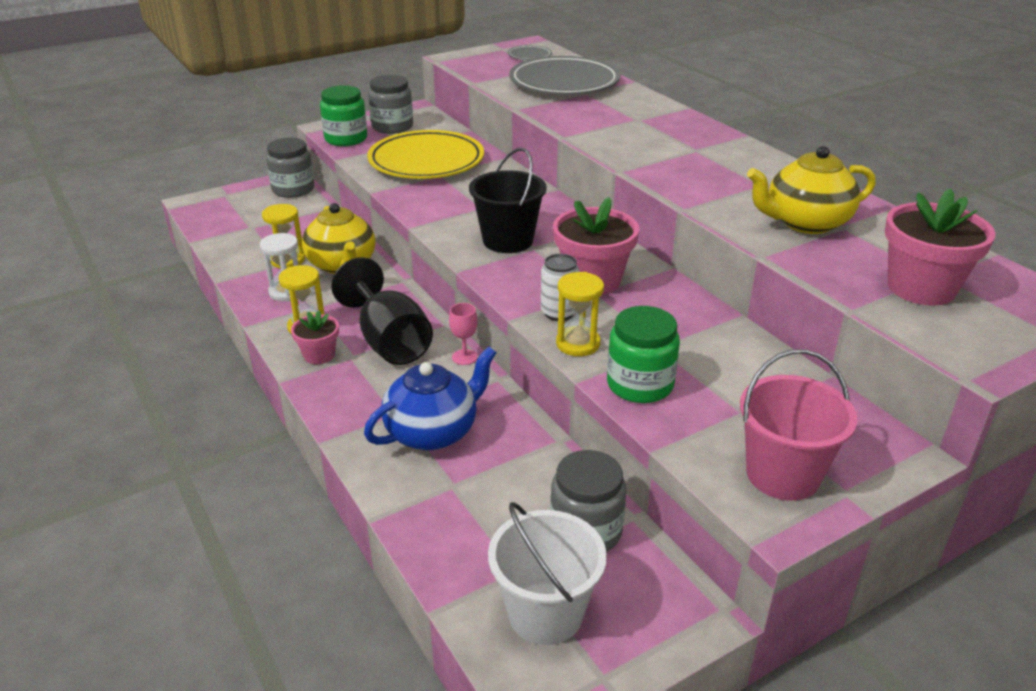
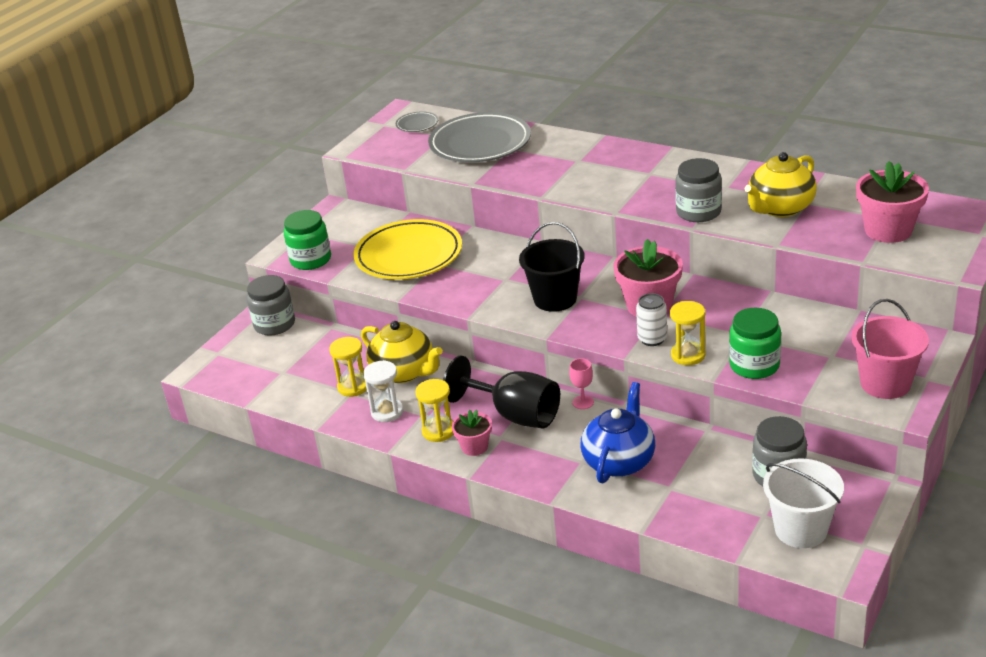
camera: 25 degrees left, 0 degrees up
grey jar [368,75,413,134] -> grey jar moved to [675,158,722,222]

